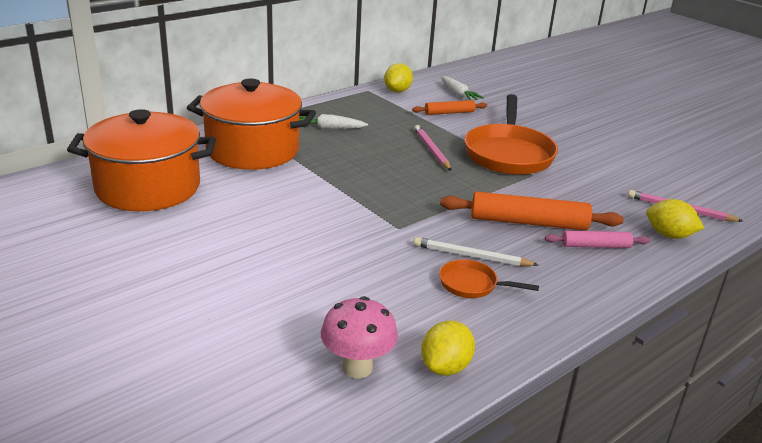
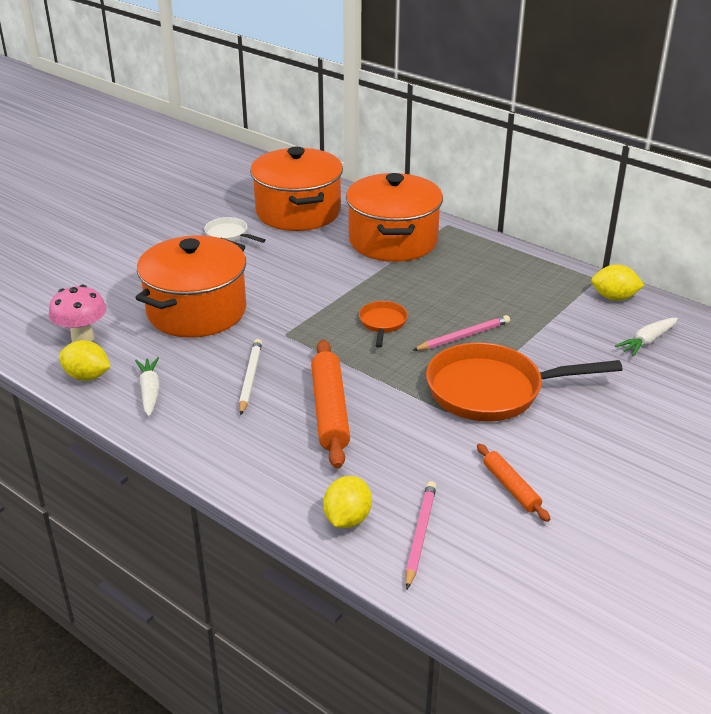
camera: 80 degrees right, 5 degrees up
white carrot [299,114,368,129] -> white carrot moved to [135,357,160,417]
orange rolling pin [412,100,487,115] -> orange rolling pin moved to [477,443,550,522]
orange pan [439,259,539,298] -> orange pan moved to [359,301,408,348]
pink rolling pin [545,231,650,248] -> none
none -> orange pot [135,235,246,338]
none -> white pan [204,217,266,243]

